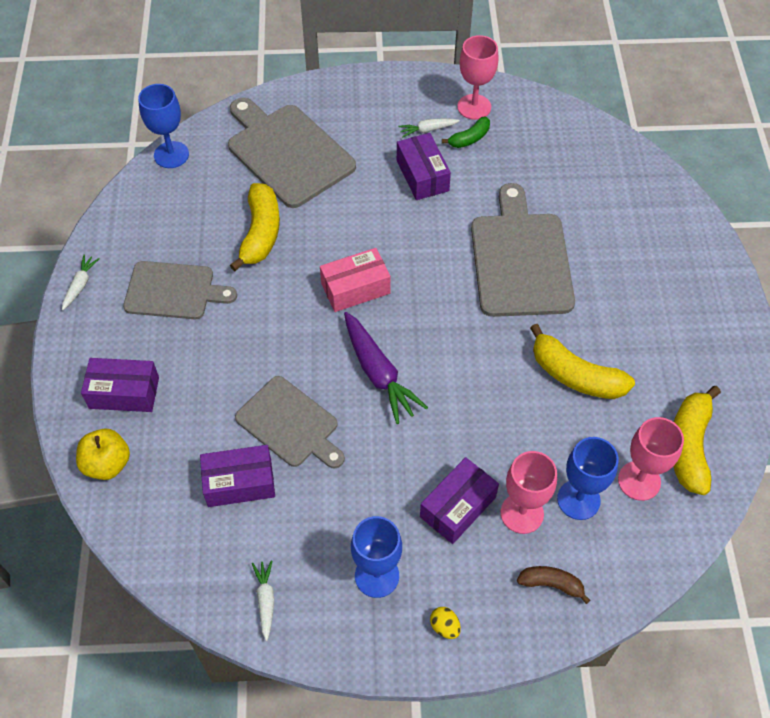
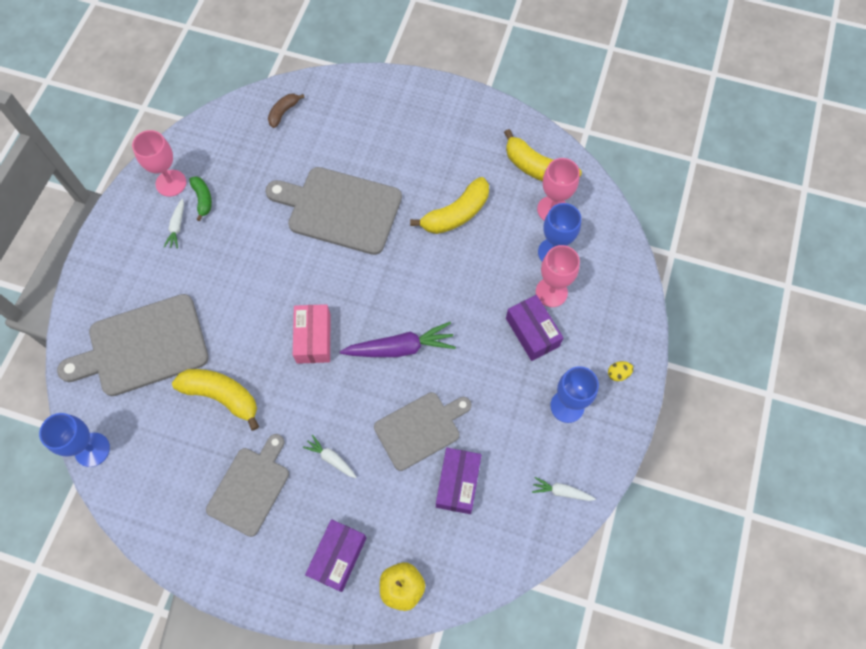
camera: 70 degrees left, 10 degrees up
white carrot [62,255,99,310] -> white carrot moved to [303,435,357,478]
purple box [397,133,451,200] -> none
brown banana [517,566,590,604] -> brown banana moved to [268,94,305,128]

